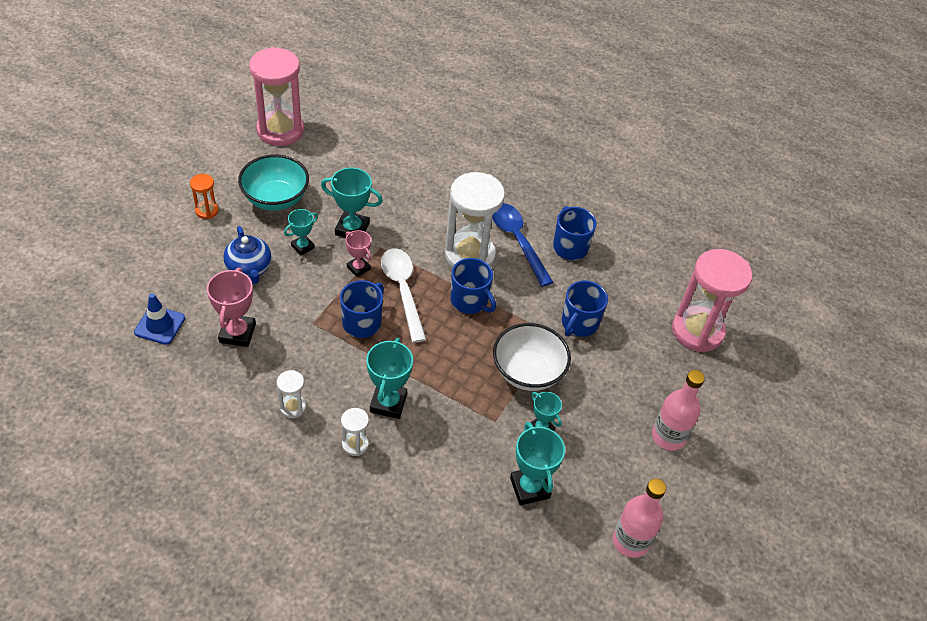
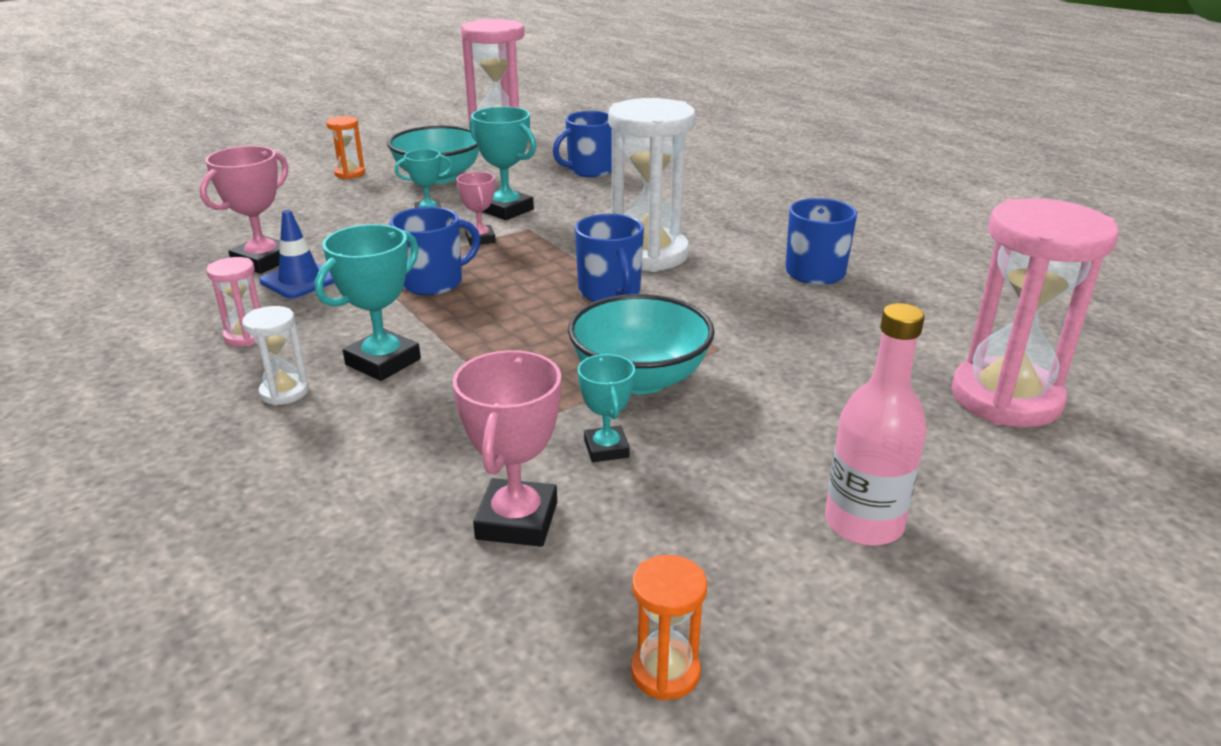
camera: 30 degrees right, 20 degrees down
blue traffic cone [134,293,185,345] -> blue traffic cone moved to [259,210,335,299]
blue teapot [223,226,272,284] -> none
white hourglass [277,370,306,418] -> pink hourglass [206,257,260,346]
white spoon [381,249,426,343] -> none
blue spoon [492,203,553,287] -> none
white bowl [493,323,571,391] -> turquoise bowl [568,294,715,394]
turquoise trophy [510,422,565,505] -> pink trophy [453,350,561,547]
blue mug [562,280,608,337] -> blue mug moved to [553,111,612,177]
pink bottle [613,479,666,558] -> orange hourglass [631,555,707,701]

